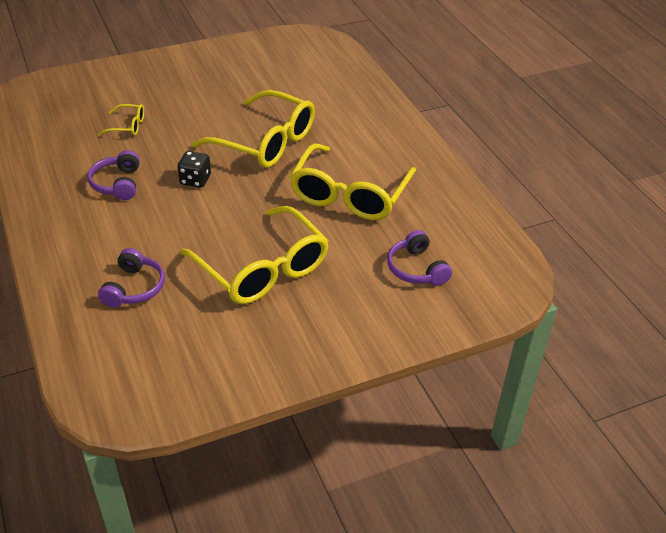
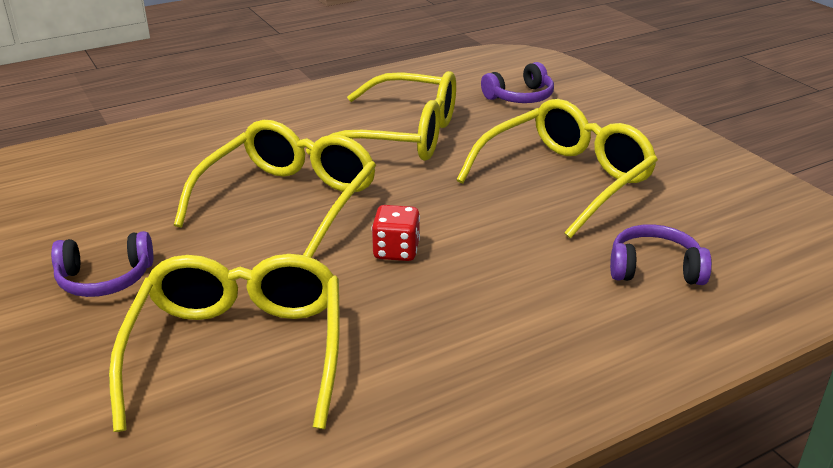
camera: 95 degrees left, 10 degrees down
purple headphones [87,150,140,200] -> purple headphones moved to [51,231,153,297]
yellow glasses [97,104,144,136] -> yellow glasses [109,254,339,432], size x2.26
black dice [178,151,211,188] -> red dice [372,205,420,261]

